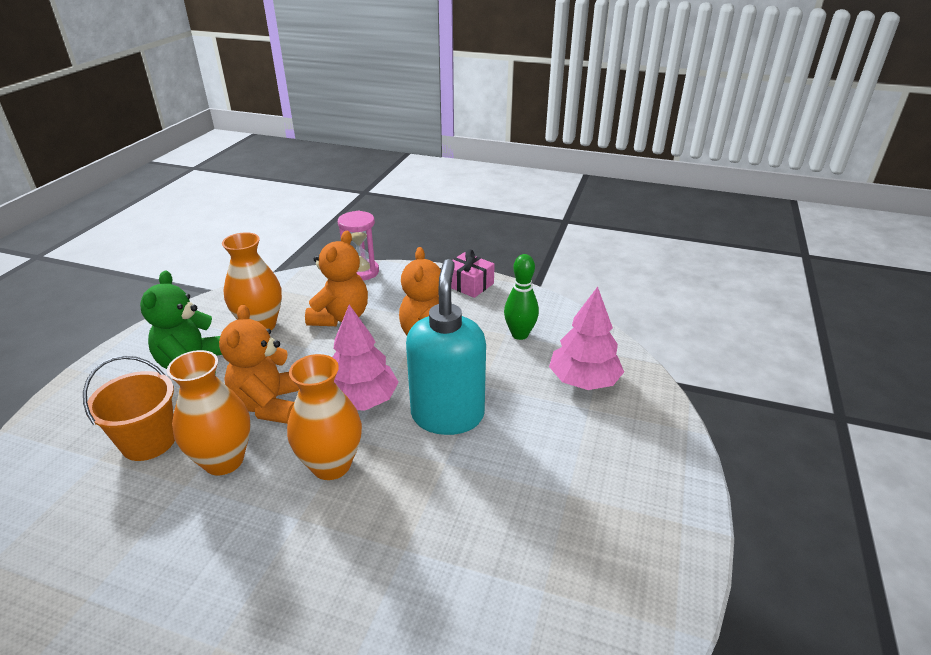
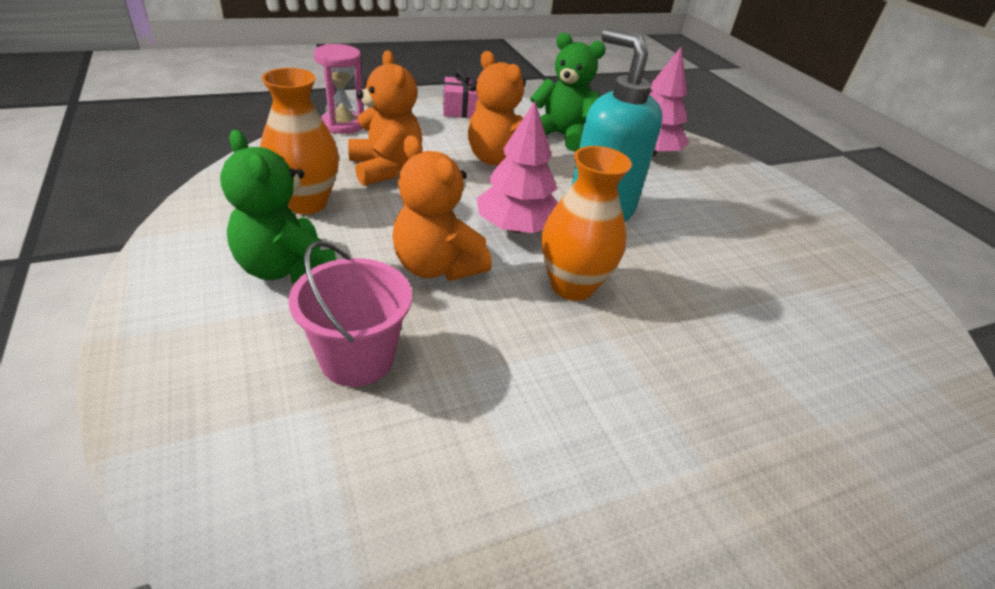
camera: 45 degrees left, 5 degrees up
orange bucket [83,356,175,461] -> pink bucket [289,241,412,387]
orange vase [167,350,250,475] -> none
green bowling pin [504,254,539,340] -> green teddy bear [530,33,606,151]

